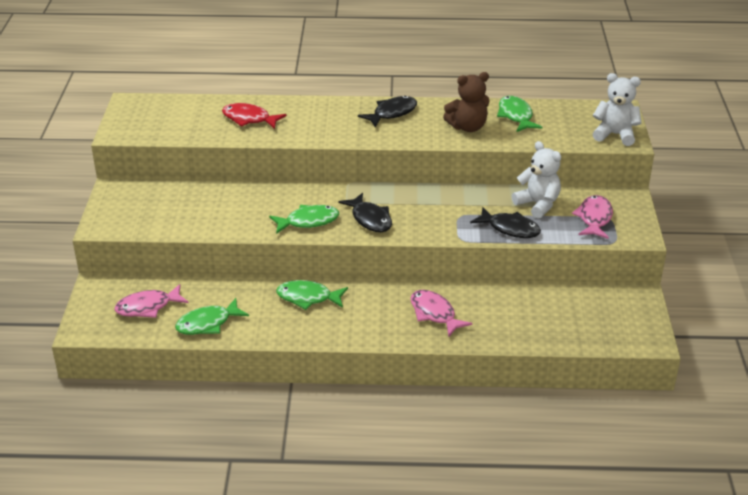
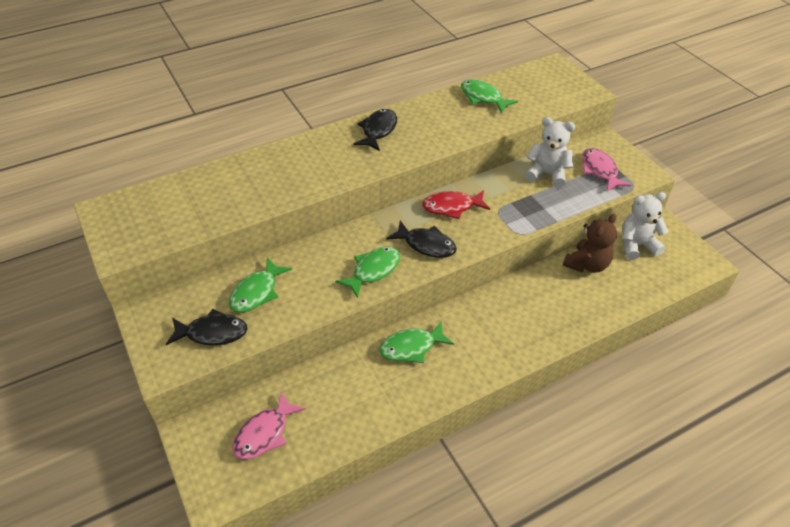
camera: 30 degrees left, 10 degrees up
green fish [175,298,249,335] -> green fish moved to [229,258,292,313]
red fish [222,103,287,129] -> red fish moved to [422,190,490,219]
pink fish [410,290,472,337] -> none
brown teddy bear [443,72,489,132] -> brown teddy bear moved to [563,214,617,273]
black fish [470,207,541,238] -> black fish moved to [166,309,247,345]
white teddy bear [593,73,642,146] -> white teddy bear moved to [622,192,669,260]

